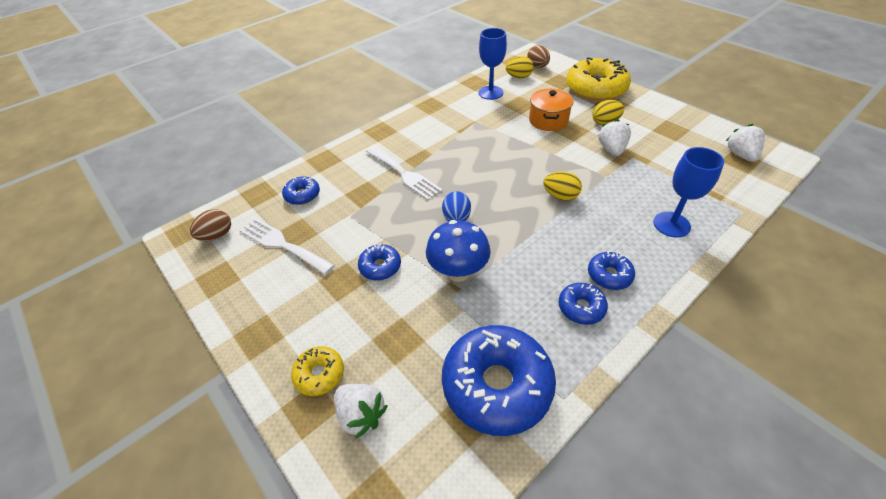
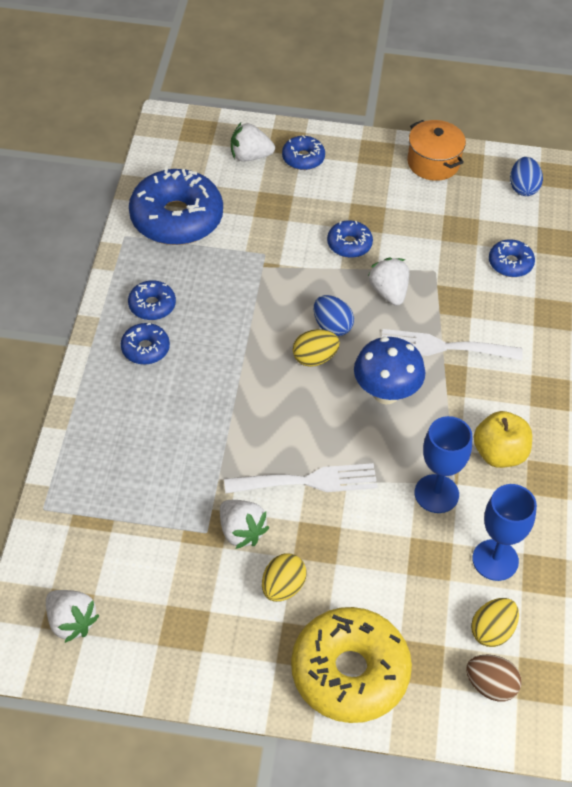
camera: 135 degrees right, 5 degrees up
brown egg [190,209,231,241] -> blue egg [510,157,543,196]
white fork [239,218,334,275] -> white fork moved to [224,463,378,494]
yellow donut [291,346,344,396] -> blue donut [282,135,325,170]
blue mushroom [426,220,491,282] -> blue mushroom moved to [354,337,425,404]
orange pot [529,89,574,131] -> orange pot moved to [407,120,466,181]
yellow egg [543,171,582,201] -> yellow egg moved to [293,329,340,367]
blue goblet [653,147,724,238] -> blue goblet moved to [415,416,472,513]
none -> white strawberry [368,257,409,306]
none -> yellow apple [474,411,532,468]

